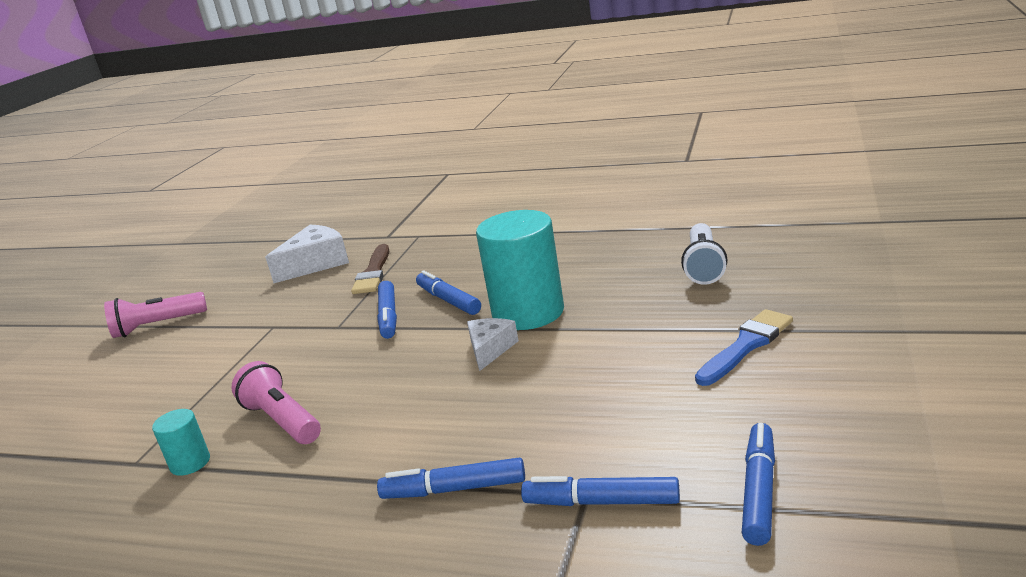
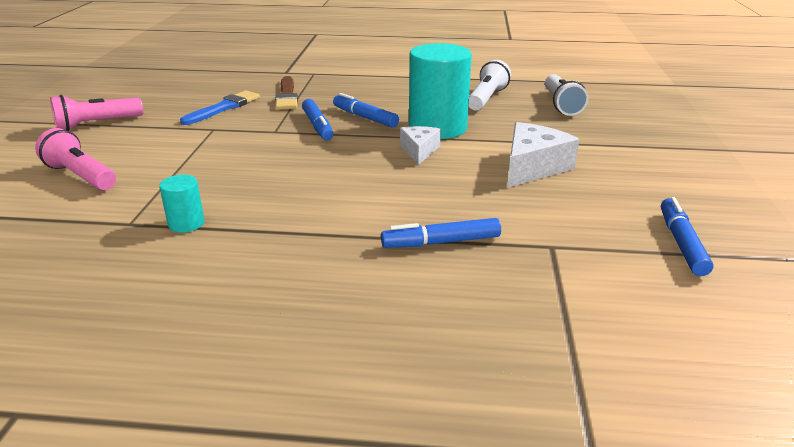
camera: 15 degrees left, 5 degrees up
pink flashlight [232,361,321,444] -> pink flashlight moved to [35,128,116,190]
white cheese [265,225,349,283] -> white cheese moved to [507,122,580,188]
blue marker [521,476,680,506] -> none
blue brush [695,309,793,386] -> blue brush moved to [180,90,260,125]
none -> white flashlight [469,60,511,110]

